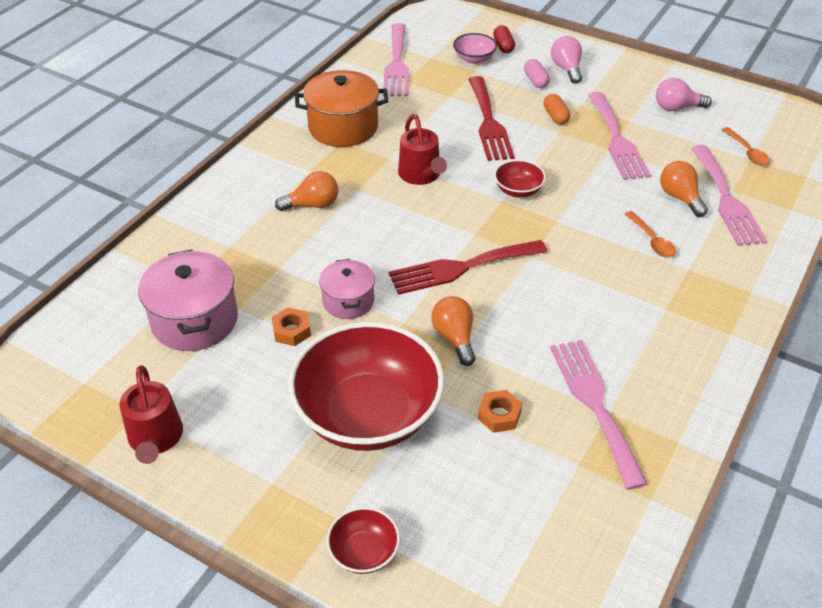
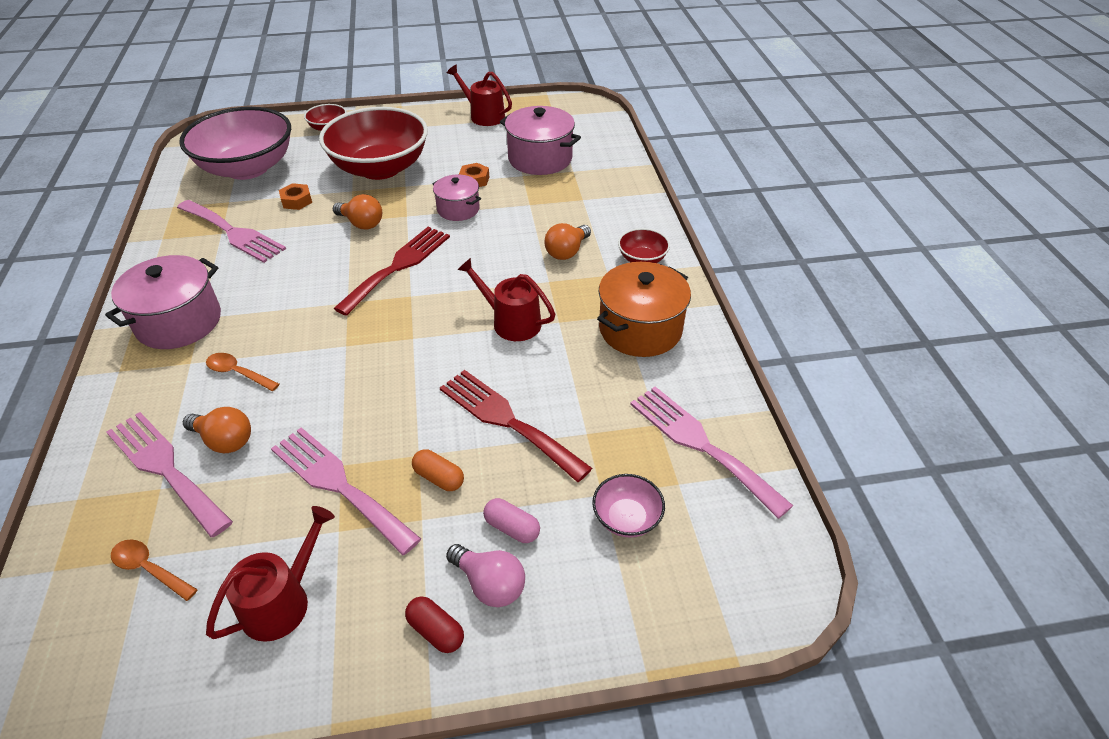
camera: 140 degrees right, 0 degrees up
red capsule [493,25,515,53] -> red capsule moved to [405,596,464,653]
red bowl [494,160,546,197] -> red bowl moved to [618,228,670,263]
pink light bulb [656,78,712,111] -> red watering can [206,506,335,642]
none -> pink pot [105,255,221,349]
none -> pink bowl [179,107,291,180]

